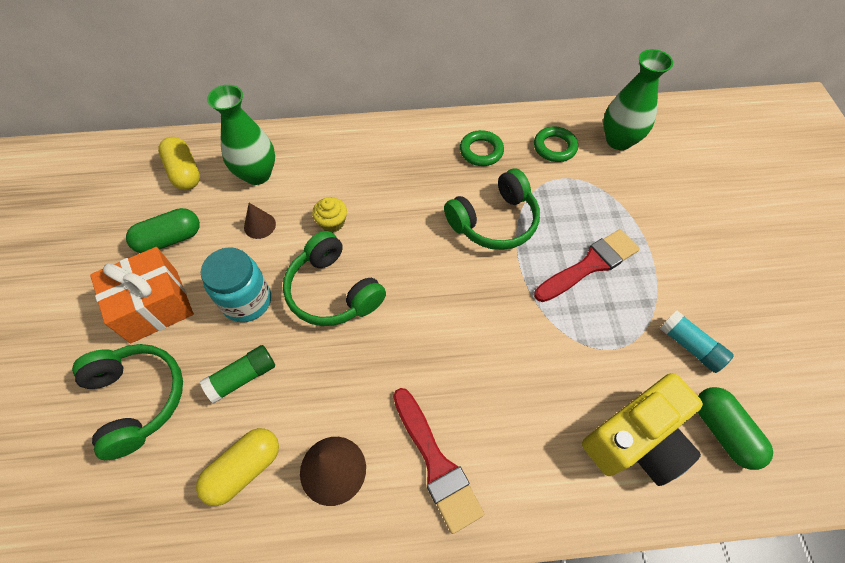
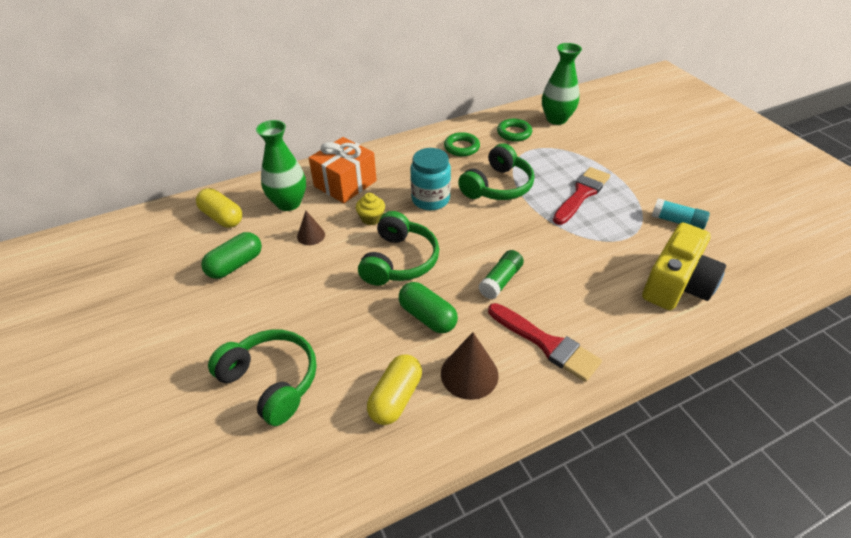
camera: 20 degrees left, 15 degrees down
orange gift [90,247,194,344] -> orange gift moved to [309,137,377,203]
green glue stick [200,345,275,403] -> green glue stick moved to [478,250,524,299]
turquoise jar [201,247,271,322] -> turquoise jar moved to [410,148,451,210]
green headphones [283,231,386,326] -> green headphones turned 105 degrees counterclockwise [358,211,439,286]
green capsule [698,387,773,470] -> green capsule moved to [399,282,458,333]

